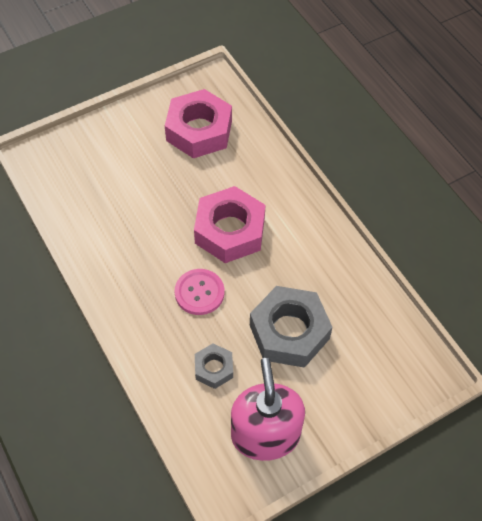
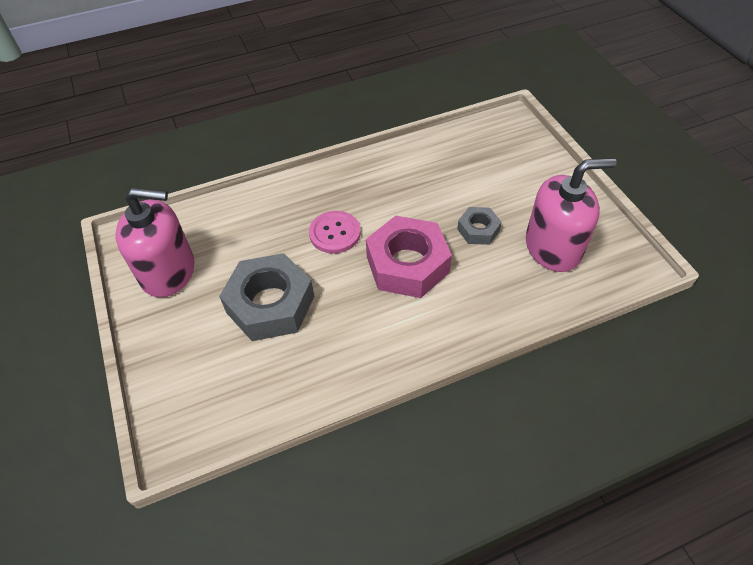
camera: 100 degrees right, 5 degrees down
pink nut [165,89,232,158] -> pink soap dispenser [526,158,617,272]
grey nut [195,343,233,389] -> grey nut moved to [457,207,502,245]

